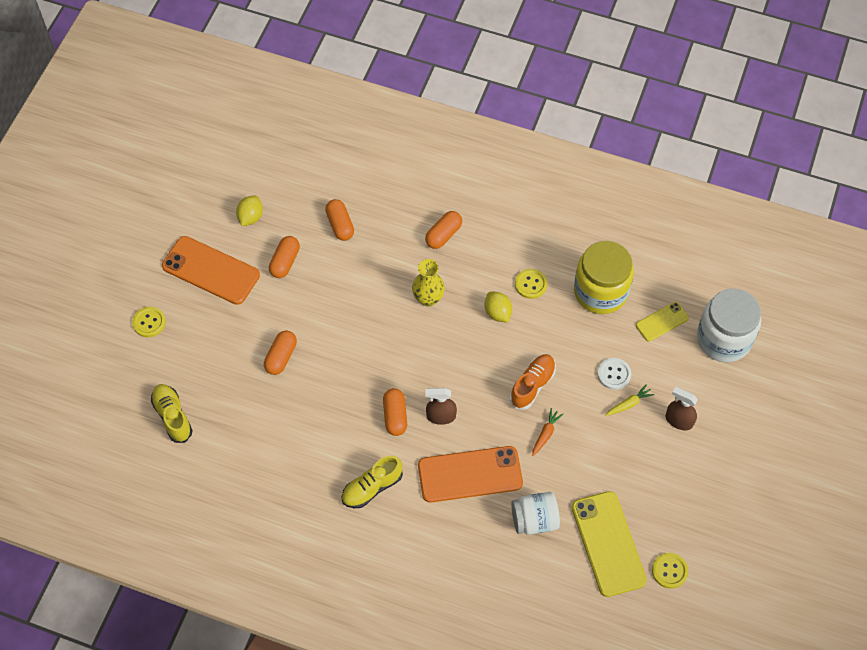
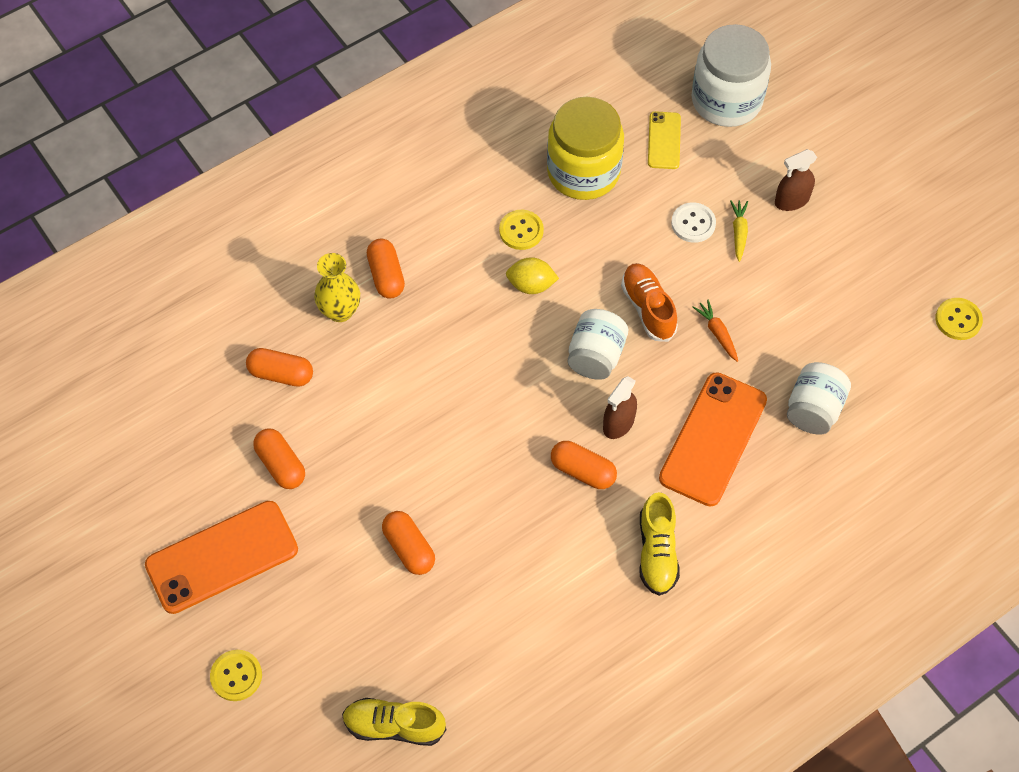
camera: 55 degrees left, 0 degrees up
yellow lemon [236,196,263,226] -> none
yellow vase [412,259,445,307] -> yellow vase moved to [314,253,360,322]
yellow phone [572,491,647,597] -> none
none -> white jar [568,309,628,380]

